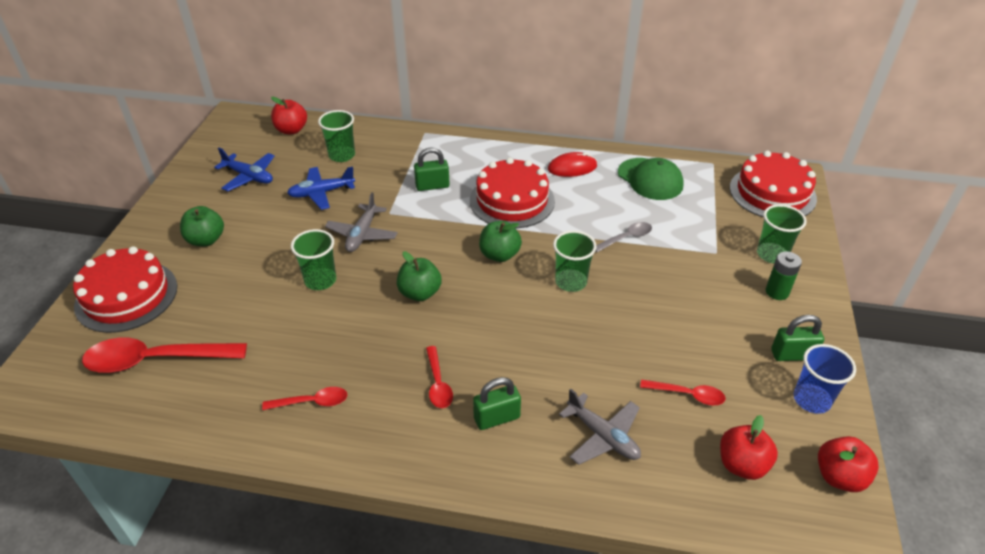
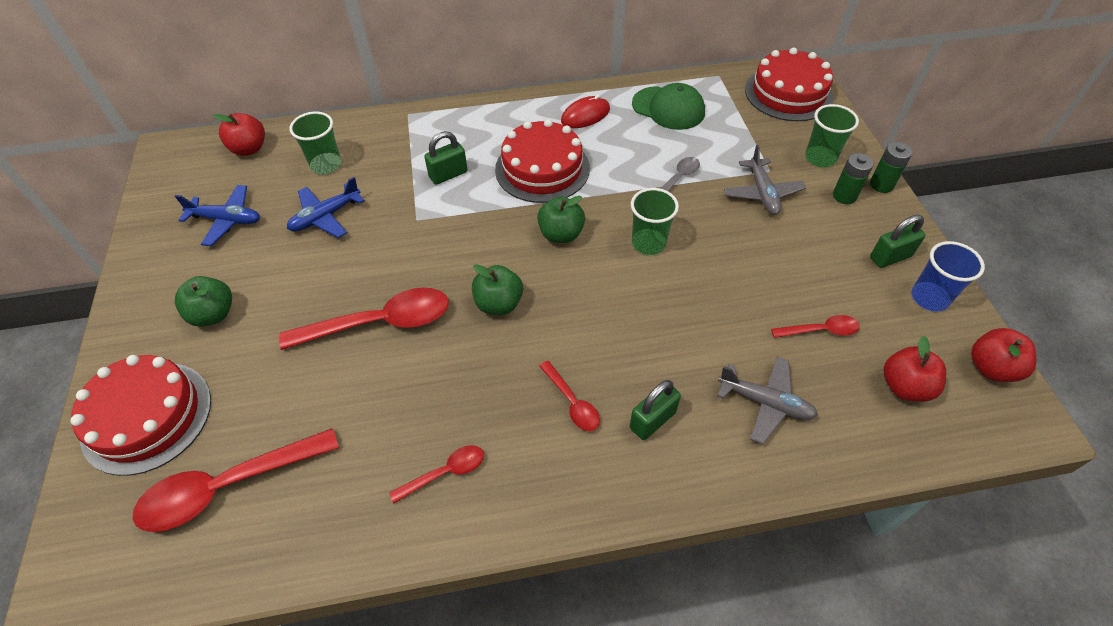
camera: 20 degrees left, 10 degrees up
green cup [291,229,336,290] -> red spoon [279,287,449,350]
grey plane [325,192,397,252] -> grey plane moved to [724,145,806,215]
none -> green battery [870,142,913,193]

